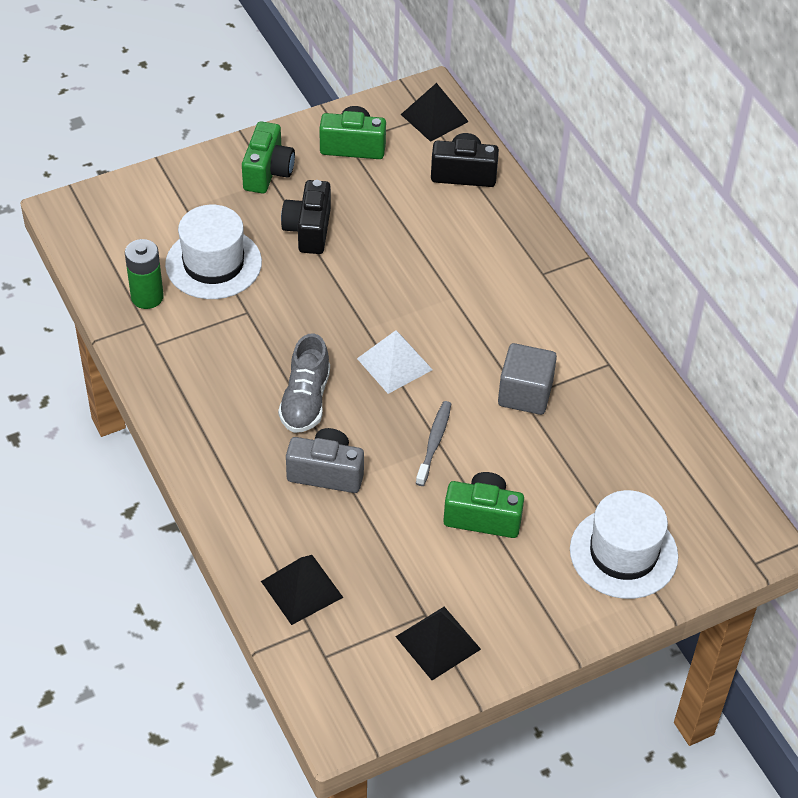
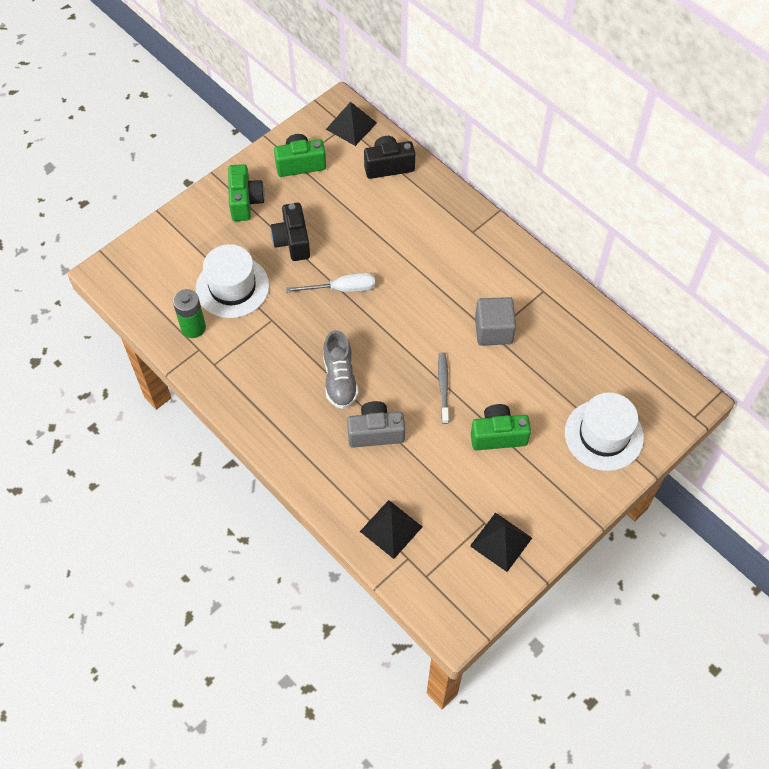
camera: 15 degrees left, 10 degrees up
white pyramid [357,330,433,394] -> none
none -> white screwdriver [286,273,375,293]

